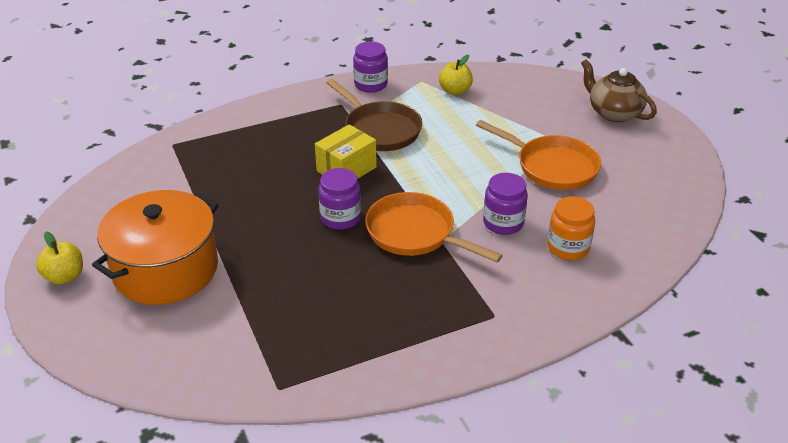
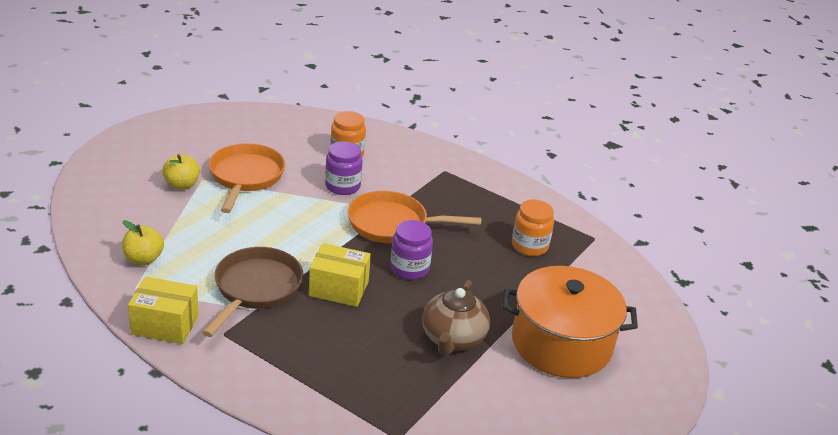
camera: 125 degrees left, 5 degrees down
yellow apple [36,231,83,285] -> yellow apple moved to [162,154,200,190]
purple jar [353,41,388,93] -> yellow box [128,277,199,344]
orange pan [365,192,503,262] -> orange pan turned 90 degrees clockwise [348,191,482,243]
brown teapot [581,59,657,122] -> brown teapot moved to [422,280,490,355]
none -> orange jar [512,200,554,256]

